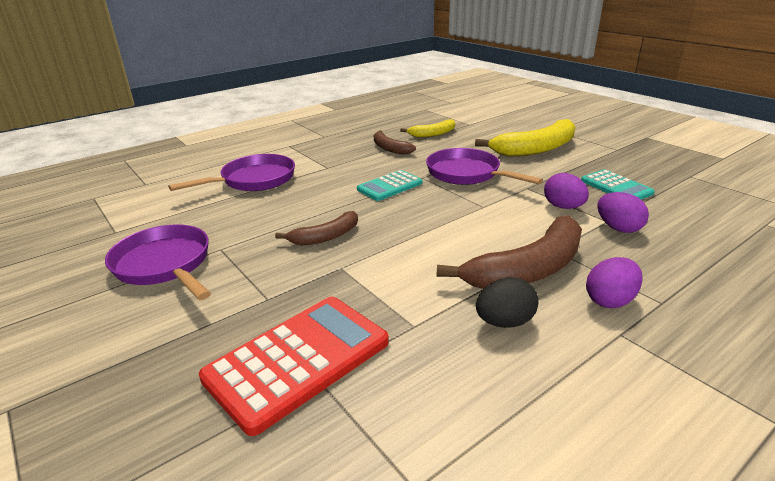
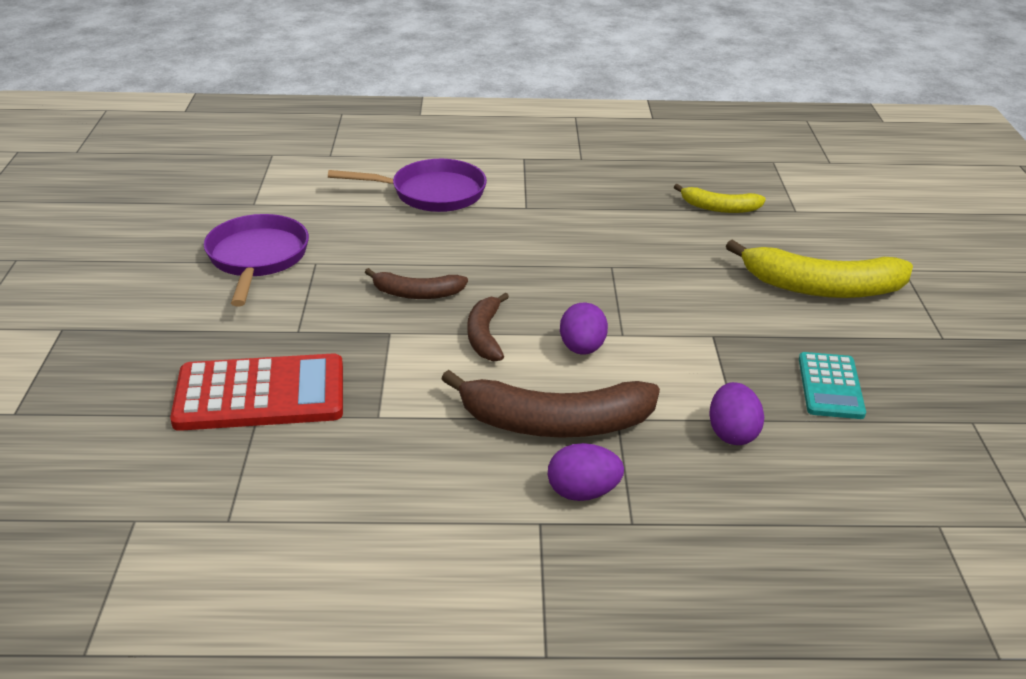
camera: 35 degrees right, 5 degrees up
turquoise calculator [357,170,423,201] -> none
brown banana [374,130,416,155] -> brown banana moved to [467,293,509,361]
purple pan [426,148,543,185] -> none
black egg [476,277,539,328] -> none
purple egg [544,173,589,209] -> purple egg moved to [560,302,608,355]

